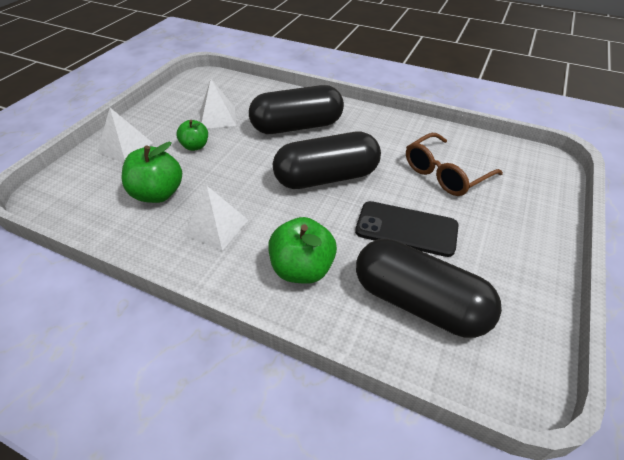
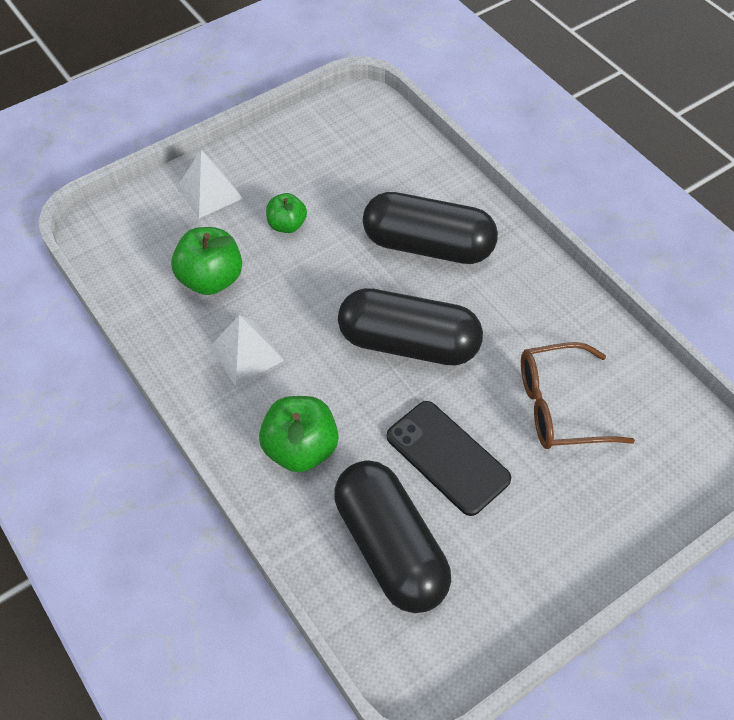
camera: 30 degrees right, 10 degrees up
white pyramid [200,79,236,128] -> none

